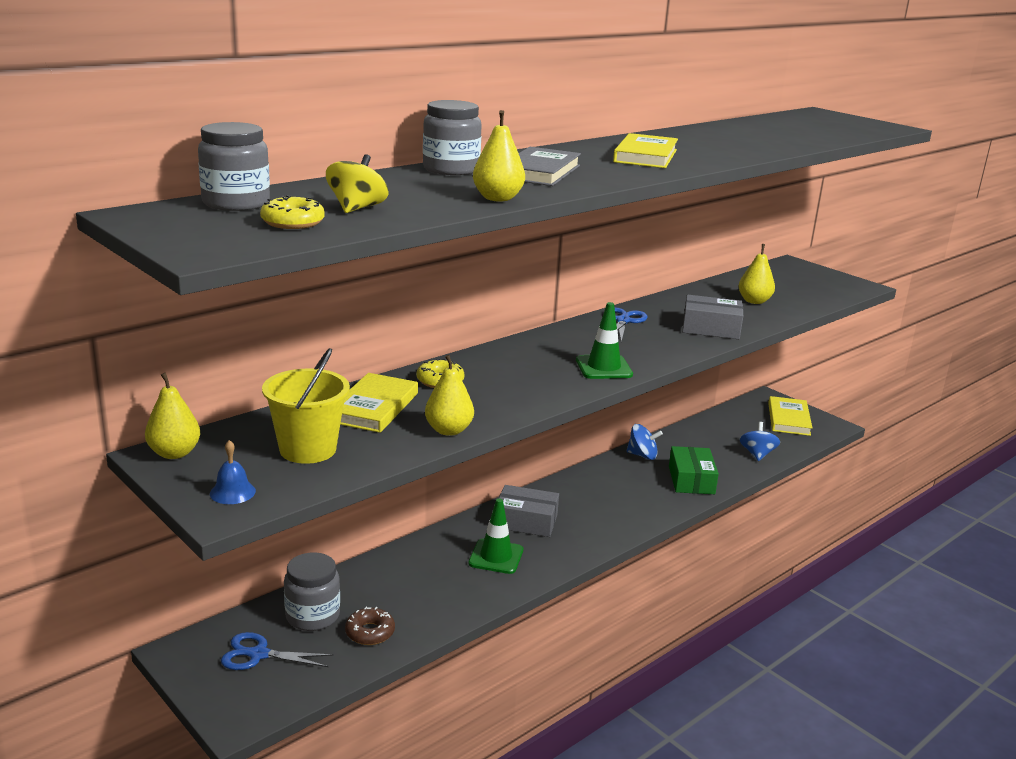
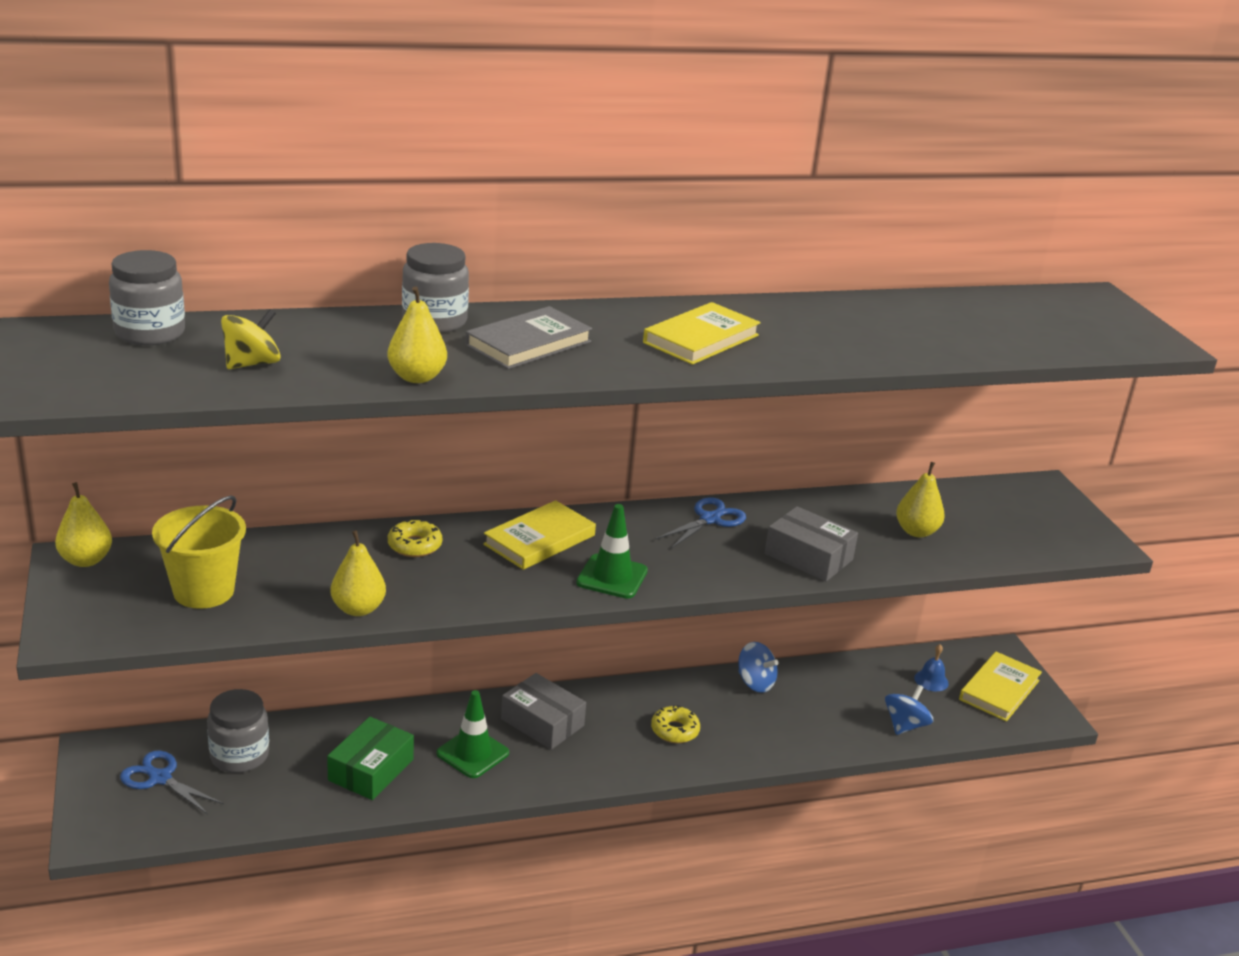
camera: 25 degrees right, 5 degrees up
blue bell [210,440,256,504] -> blue bell moved to [914,644,949,691]
yellow donut [260,195,325,229] -> yellow donut moved to [651,705,700,743]
yellow book [340,373,418,433] -> yellow book moved to [483,500,596,570]
brown donut [345,607,395,645] -> none
green box [669,446,719,494] -> green box moved to [327,717,414,800]

